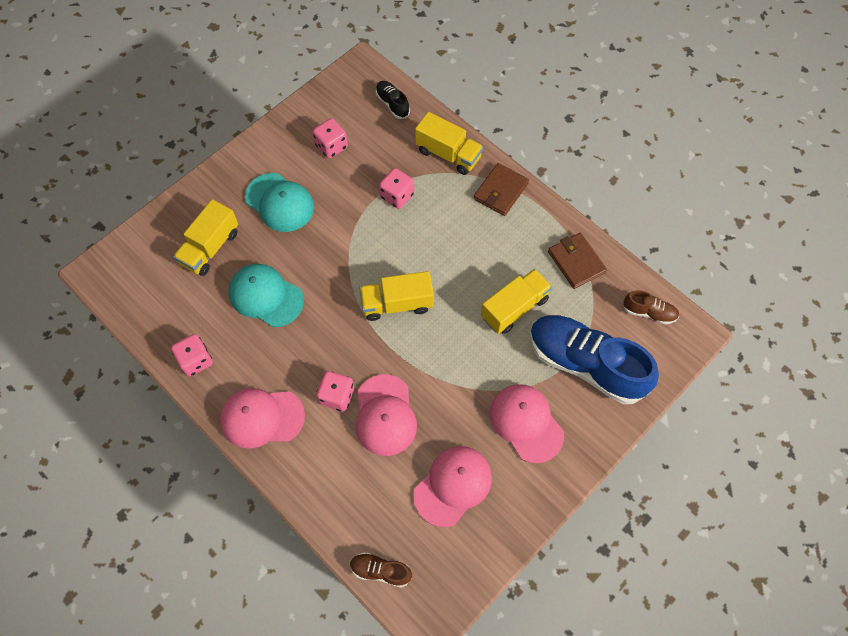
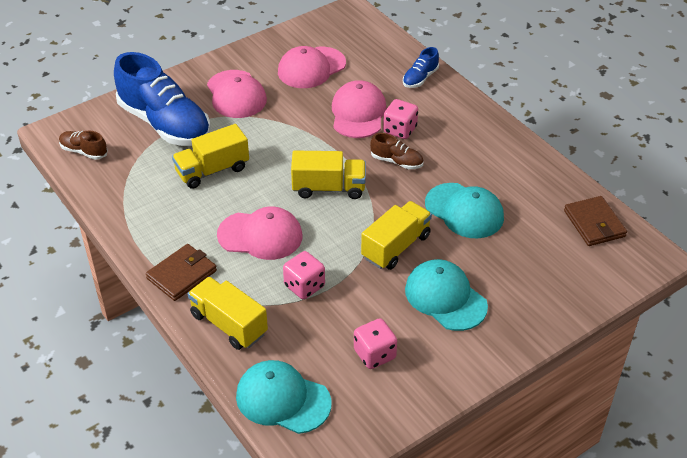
camera: 170 degrees left, 20 degrees down
pink dice [171,334,213,377] -> none
yellow truck [173,199,238,276] -> yellow truck moved to [361,201,432,270]
pink cap [220,388,305,449] -> pink cap moved to [217,206,302,260]
brown shoe [350,552,412,588] -> brown shoe moved to [370,133,424,169]
black shoe [376,81,410,119] -> turquoise cap [236,360,332,434]
brown wallet [548,233,607,289] -> brown wallet moved to [564,196,627,246]
none -> blue shoe [403,47,439,88]

